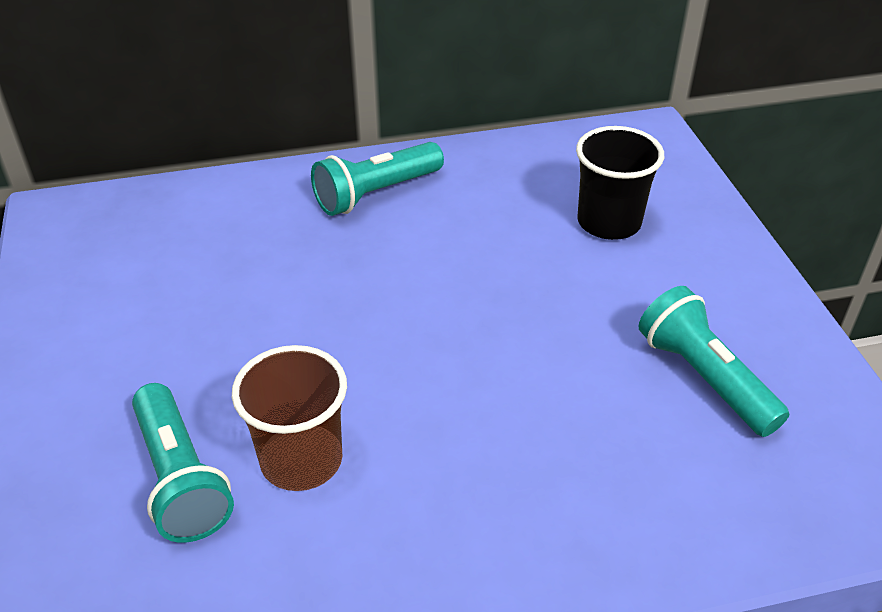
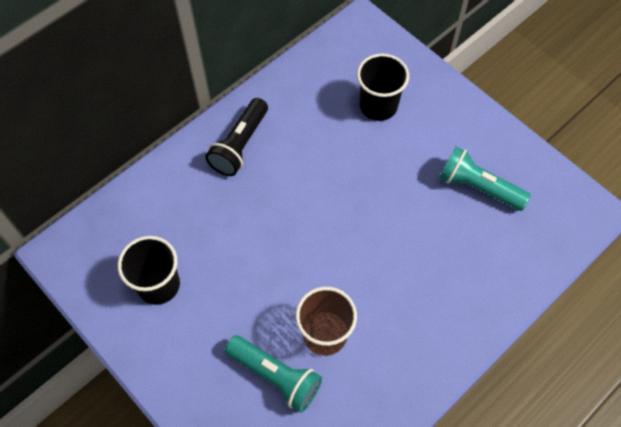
camera: 30 degrees left, 20 degrees up
turquoise flashlight [311,142,444,216] -> black flashlight [205,98,268,176]
none -> black cup [118,236,180,305]

